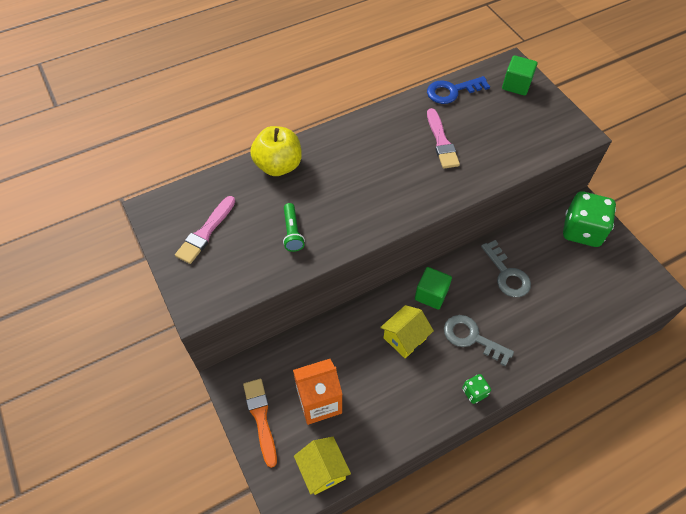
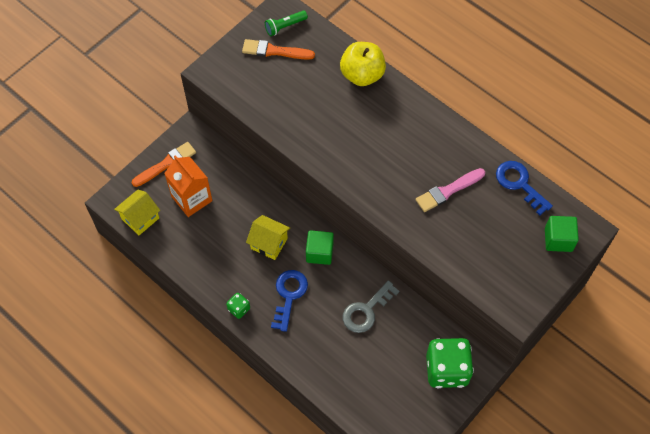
camera: 70 degrees right, 5 degrees up
pink brush [175,196,235,264] -> orange brush [242,39,315,60]
green flashlight [283,203,305,252] -> green flashlight moved to [265,11,308,36]
grey key [444,315,514,367] -> blue key [271,270,308,332]

